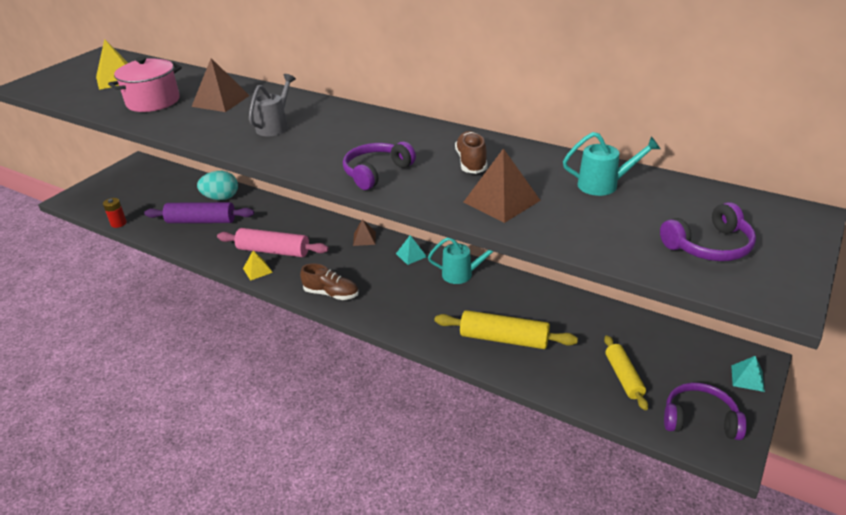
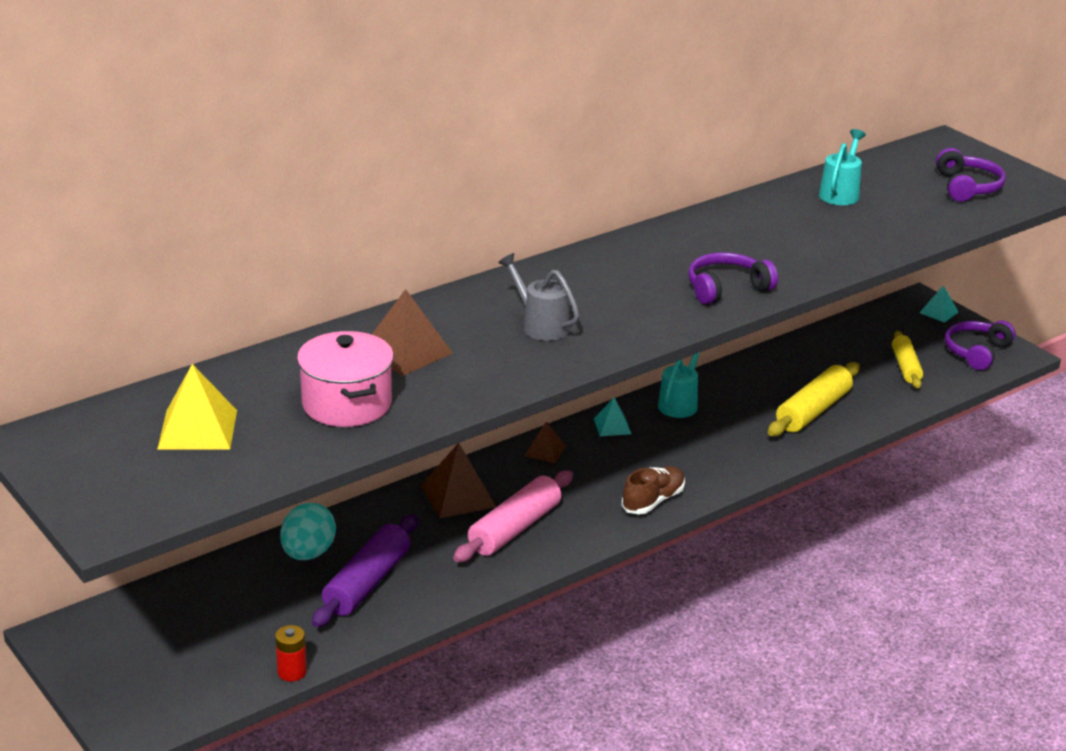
camera: 70 degrees left, 5 degrees down
yellow pyramid [243,251,273,281] -> none
purple headphones [343,142,416,190] -> purple headphones turned 90 degrees clockwise [688,252,778,305]
brown shoe [455,131,487,174] -> none
brown pyramid [463,148,541,223] -> brown pyramid moved to [421,443,496,519]
yellow rolling pin [604,335,648,410] -> yellow rolling pin turned 75 degrees clockwise [892,331,923,388]

